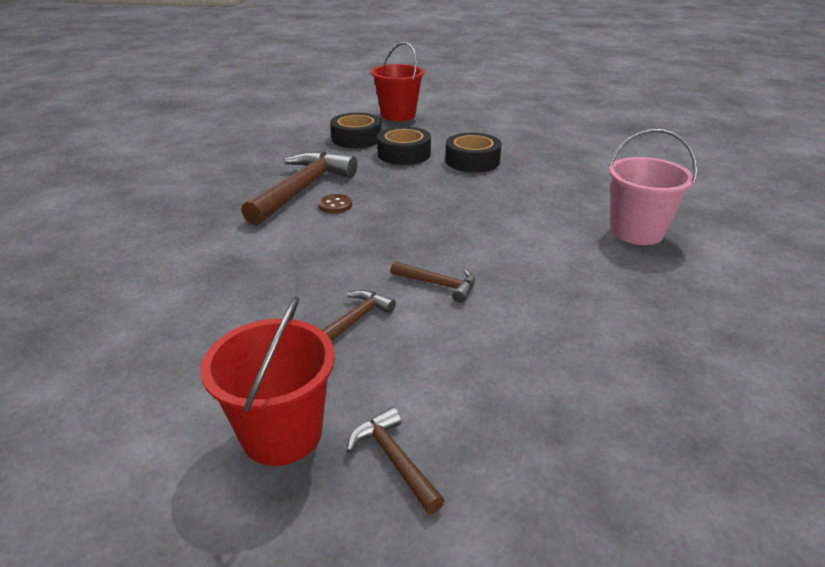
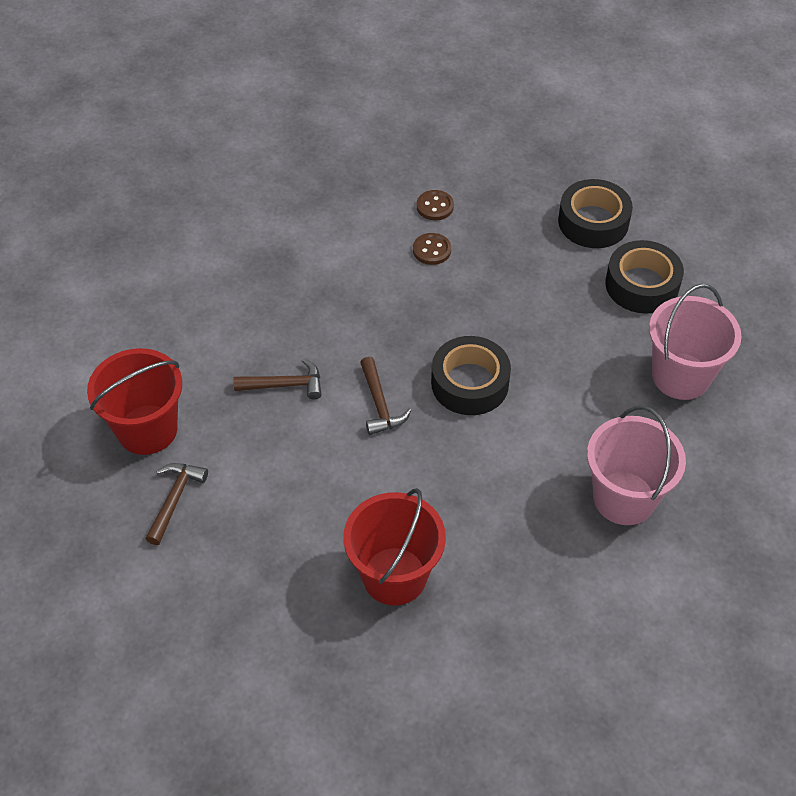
camera: 50 degrees right, 20 degrees up
brown hammer [241,151,358,225] -> brown button [416,190,454,221]
black tape [330,113,382,148] -> black tape moved to [431,336,511,415]
red bucket [371,42,425,121] -> red bucket moved to [344,488,446,605]
none -> pink bucket [649,284,742,400]

